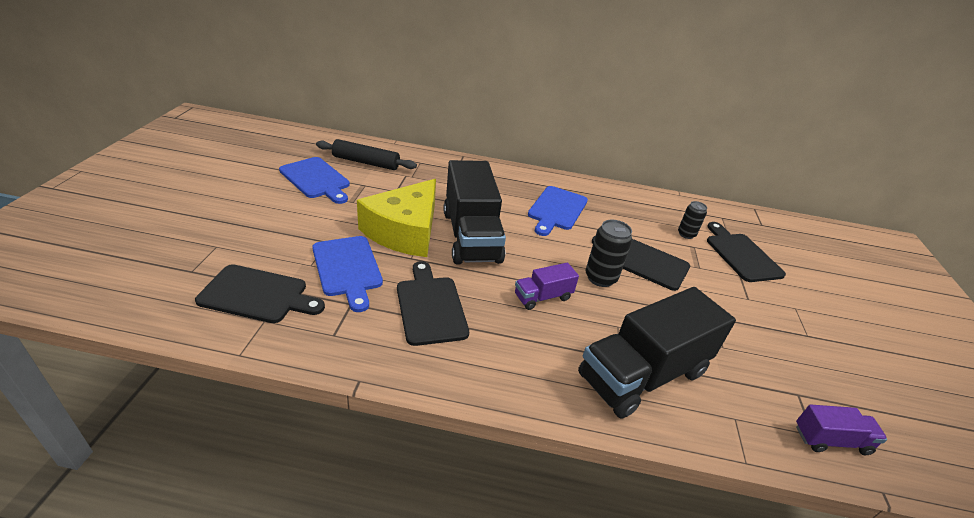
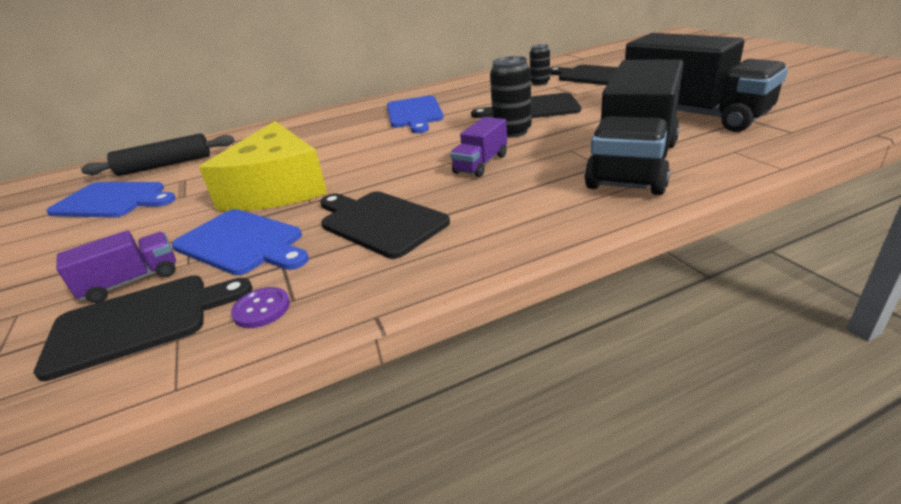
camera: 25 degrees left, 5 degrees down
black truck [444,160,506,265] -> black truck moved to [625,33,788,132]
purple truck [796,404,887,455] -> purple truck moved to [56,230,176,303]
none -> purple button [231,287,290,328]

